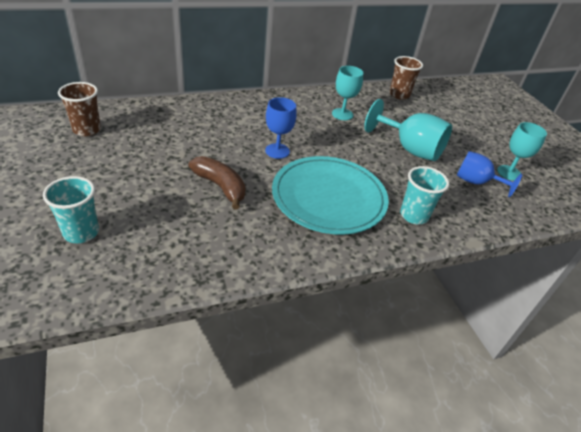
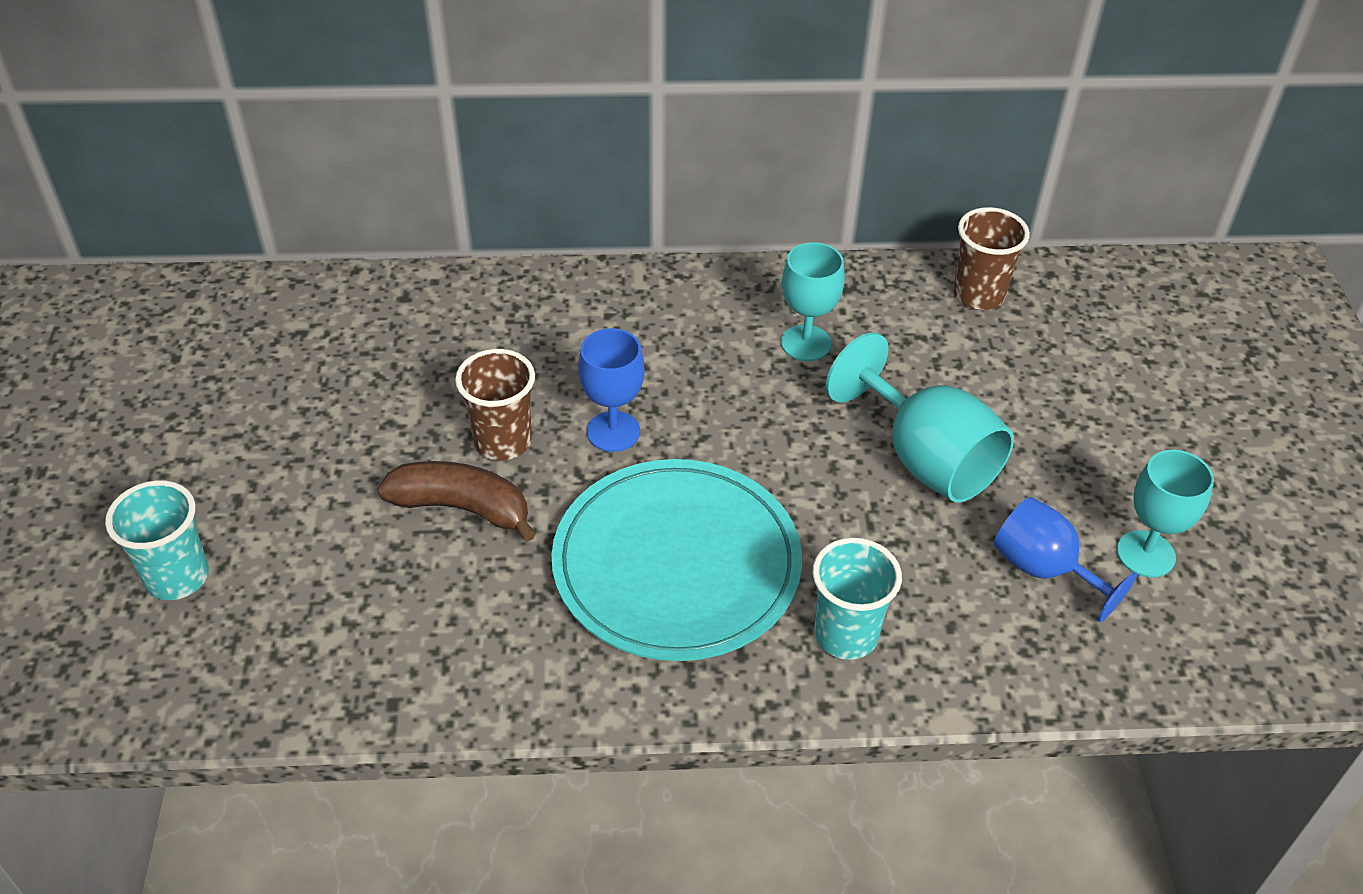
camera: 20 degrees right, 5 degrees up
brown cup [58,82,101,136] -> brown cup moved to [455,349,535,460]
brown banana [189,156,246,209] -> brown banana turned 45 degrees counterclockwise [377,461,536,542]

